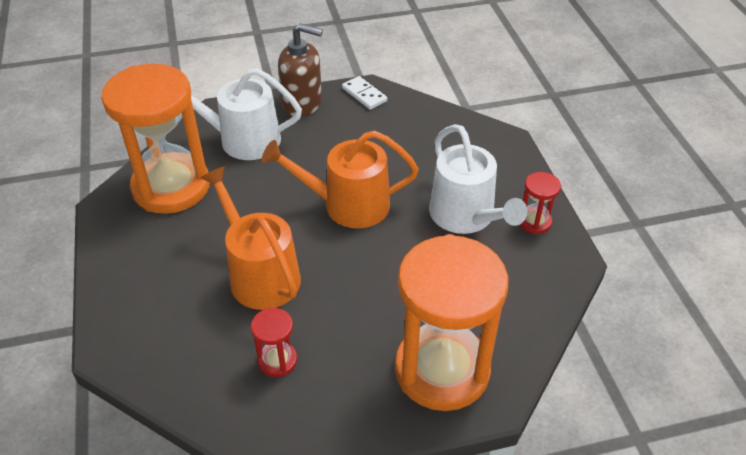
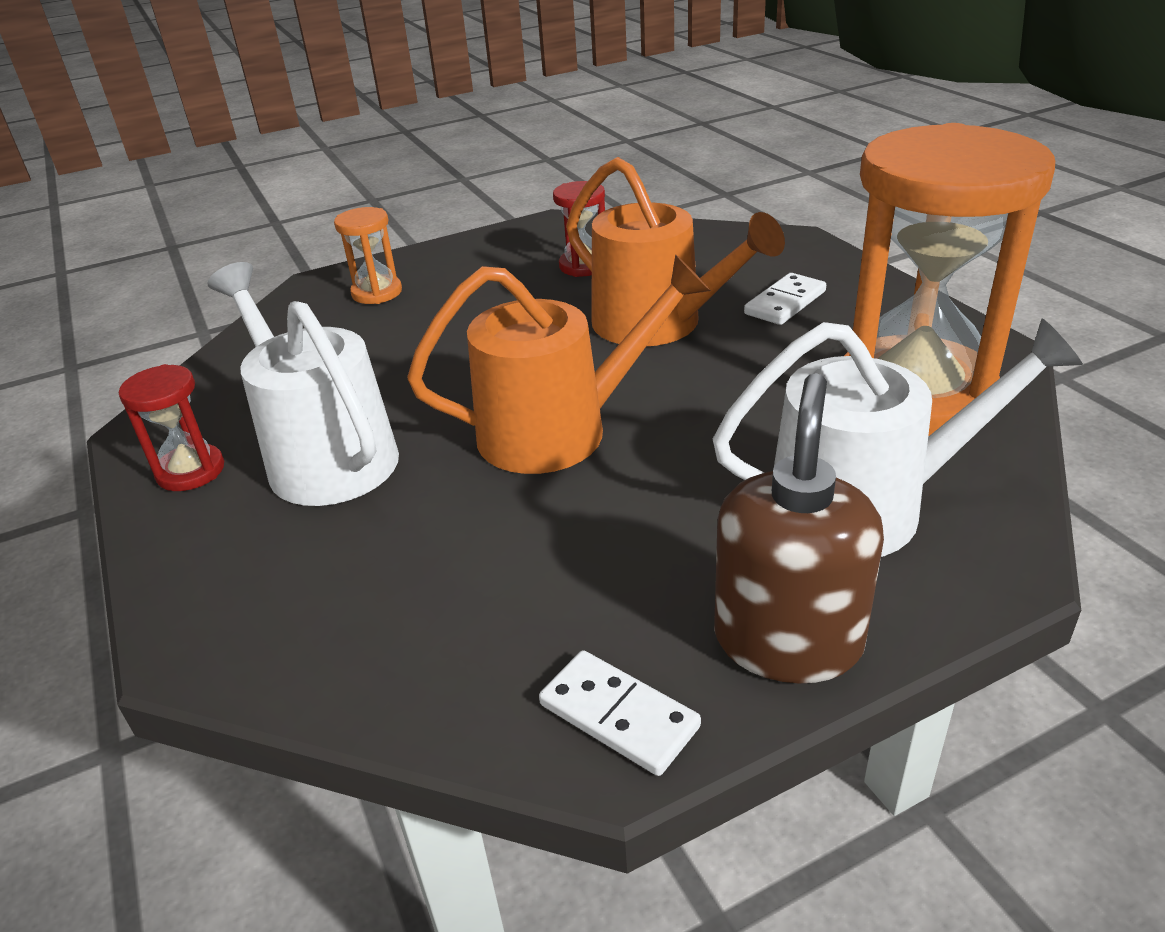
camera: 170 degrees right, 10 degrees down
brown soap dispenser [278,23,323,117] -> brown soap dispenser turned 105 degrees clockwise [714,373,884,683]
orange hourglass [395,234,508,411] -> orange hourglass [334,207,402,304], size x0.42
none -> white domino [744,273,826,325]

